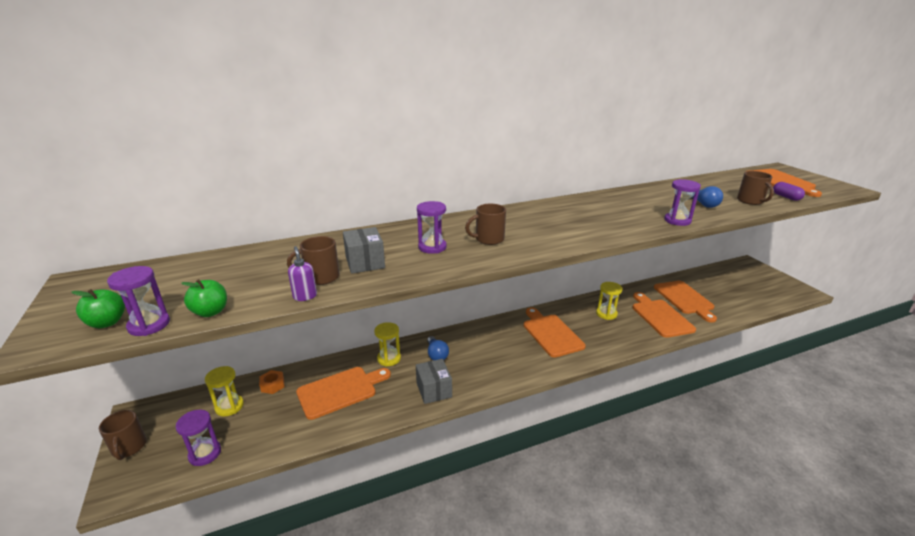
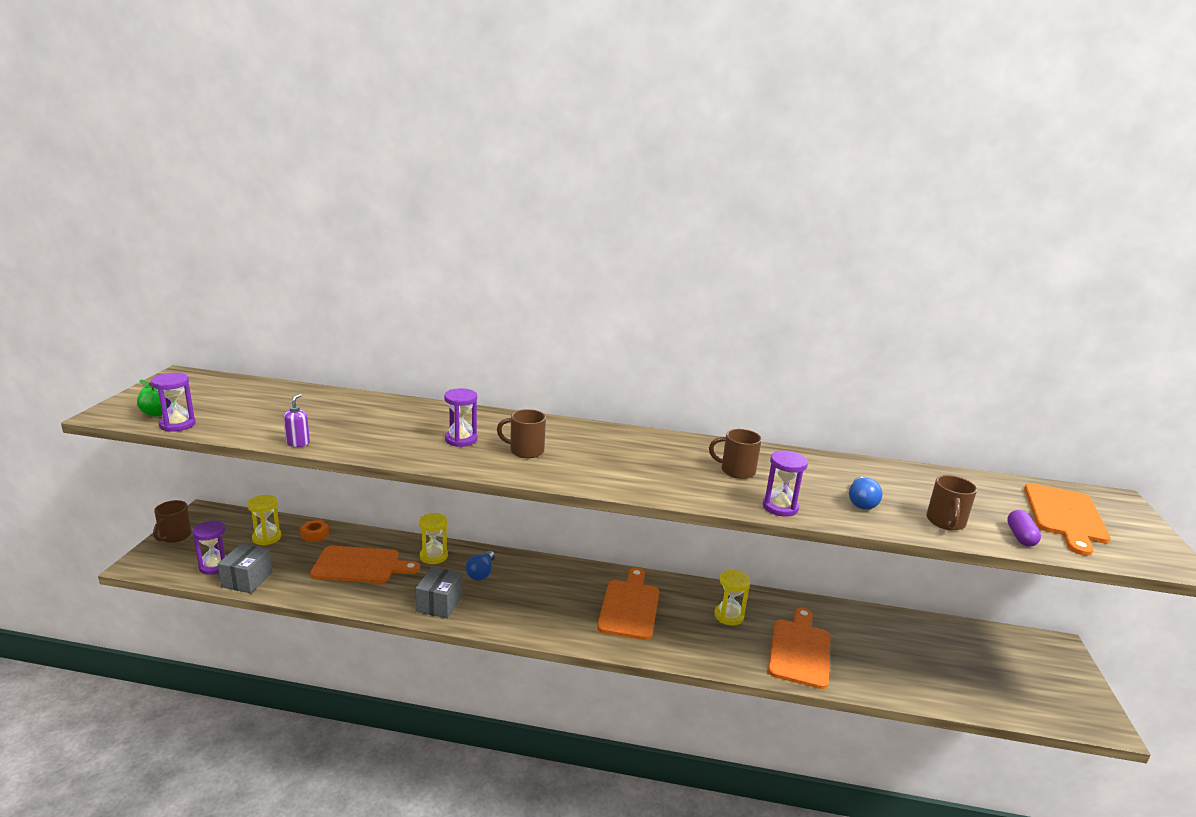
camera: 30 degrees right, 5 degrees down
green apple [181,279,227,317] -> none
brown mug [287,236,340,285] -> brown mug moved to [709,429,762,479]
grey box [343,227,385,274] -> grey box moved to [218,544,272,593]
orange cutting board [654,281,717,322] -> none

